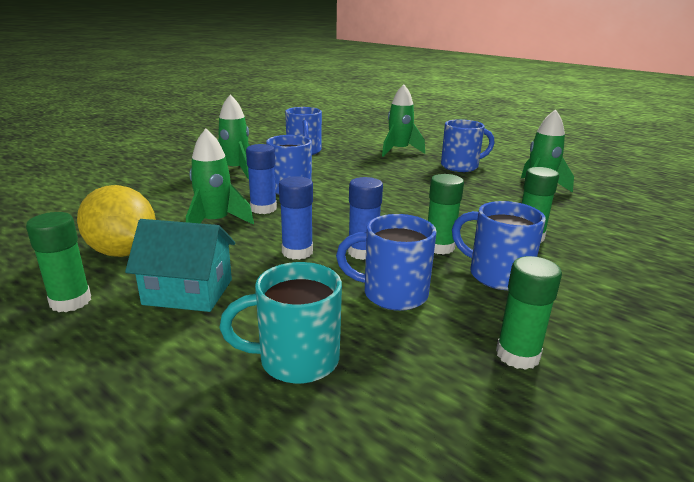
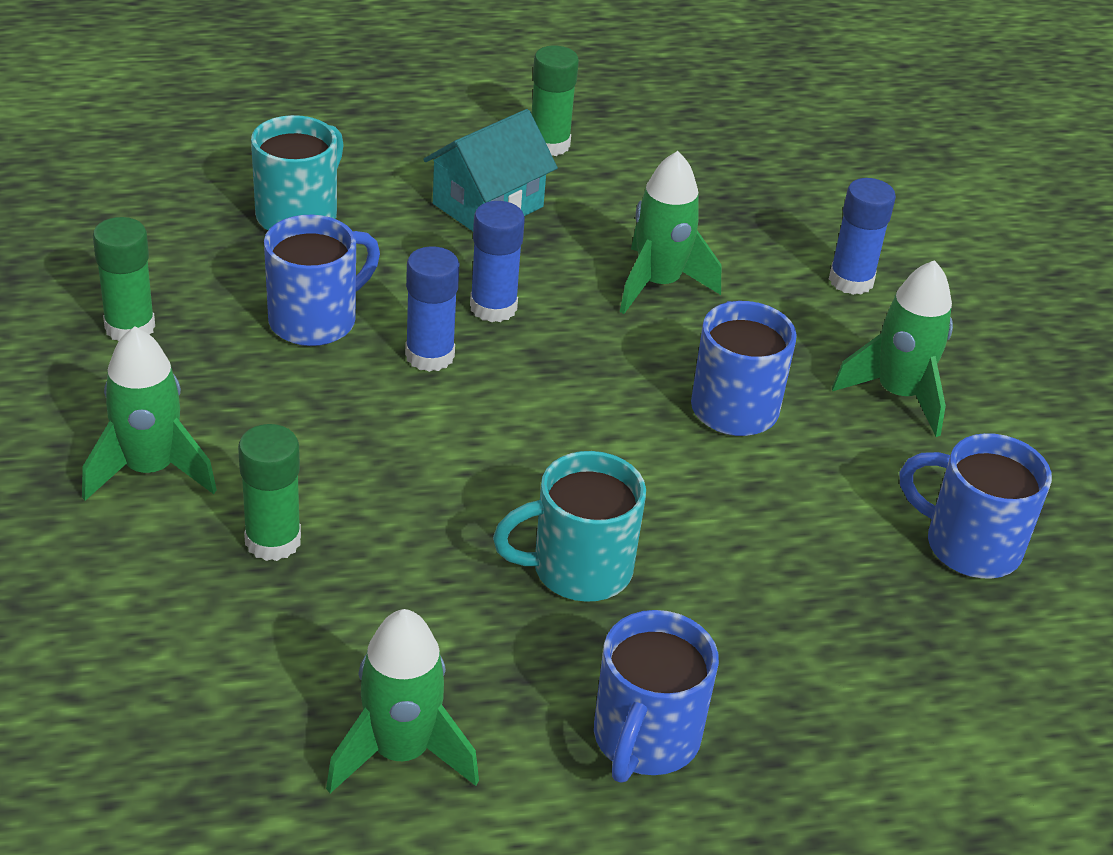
camera: 125 degrees right, 15 degrees up
yellow lemon [77,185,156,257] -> none
blue glue stick [246,144,277,214] -> blue glue stick moved to [829,178,896,295]
green rocket [382,84,425,157] -> green rocket moved to [82,326,217,501]
green glue stick [428,174,464,255] -> none
blue mug [452,201,546,290] -> none
none -> turquoise mug [493,451,646,602]

